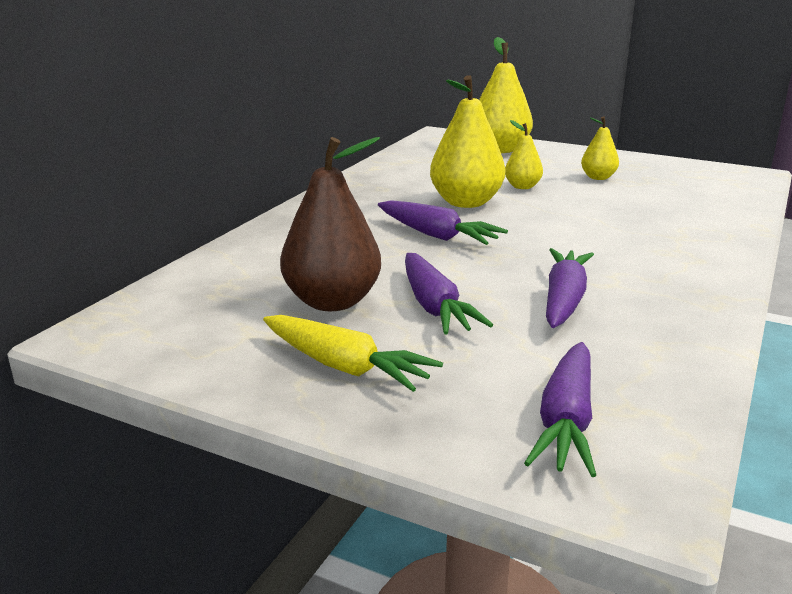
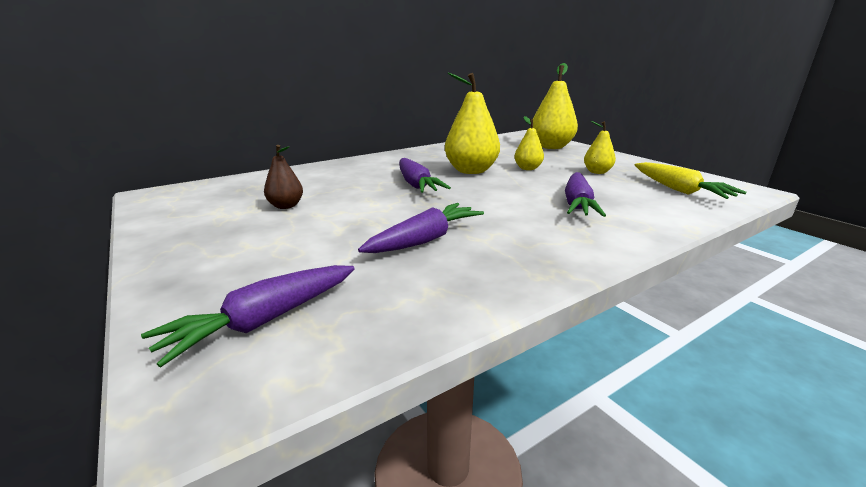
camera: 30 degrees right, 0 degrees up
yellow carrot [263,315,443,392] -> yellow carrot moved to [635,162,746,199]
brown pear [280,137,381,311] -> brown pear [264,145,303,209], size x0.54
purple carrot [405,253,493,335] -> purple carrot moved to [565,172,606,217]

